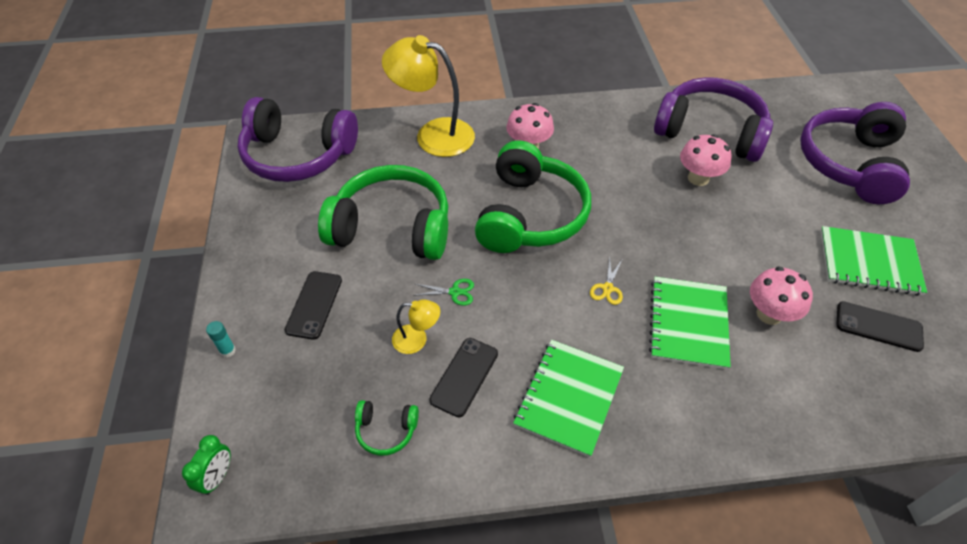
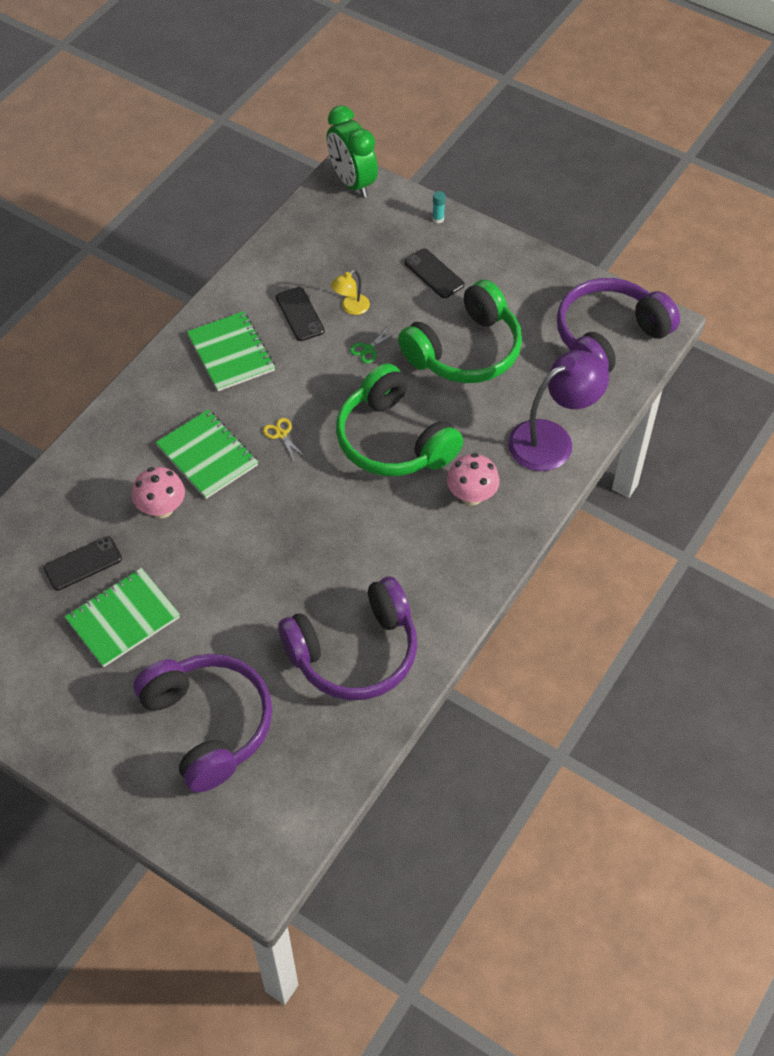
camera: 130 degrees right, 5 degrees up
green clock [182,435,231,495] -> green clock [327,105,378,198], size x2.07
green headphones [355,400,419,456] -> none
yellow lamp [382,35,475,157] -> purple lamp [508,350,609,471]
pink mushroom [680,134,731,186] -> none

